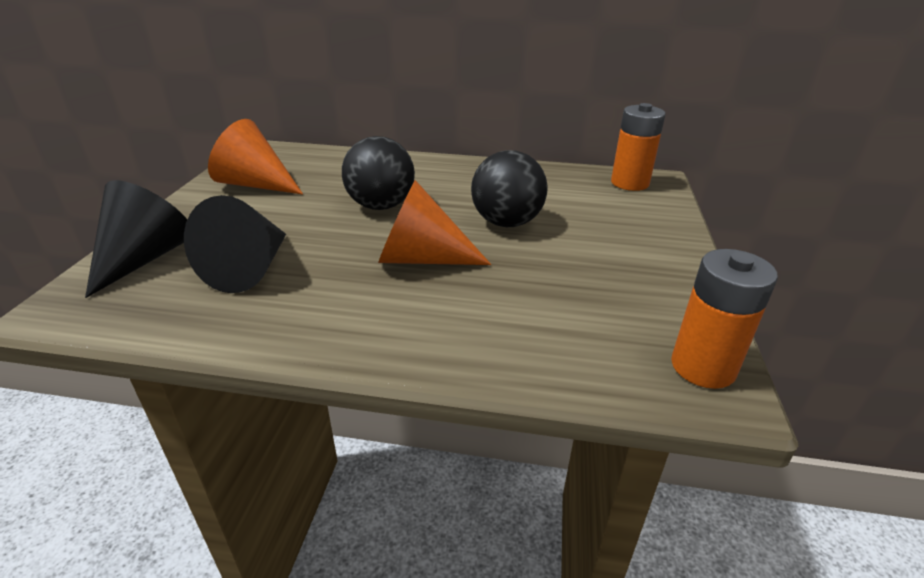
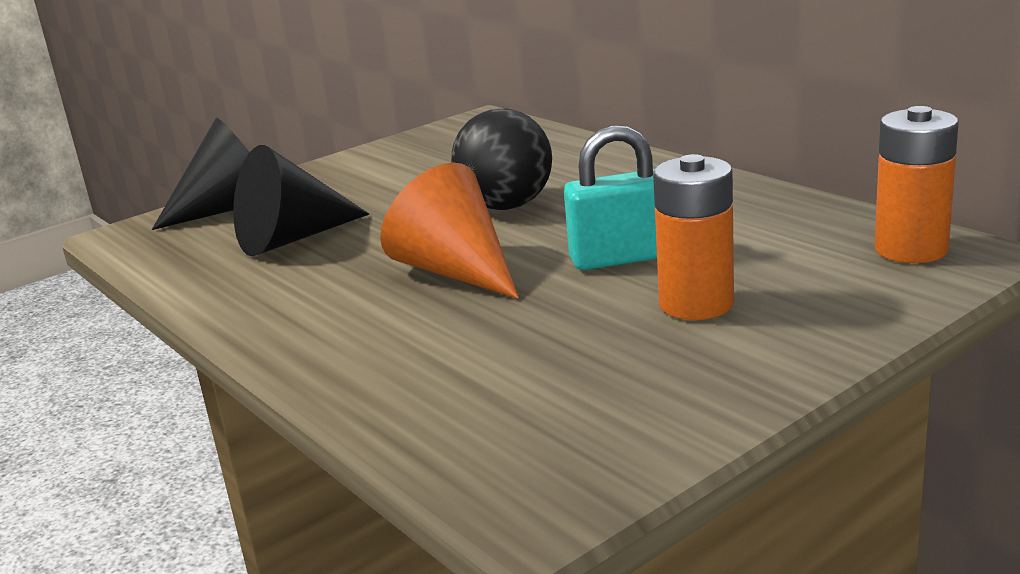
camera: 45 degrees right, 10 degrees down
orange cone [208,119,303,194] -> none
black ball [471,150,548,227] -> turquoise padlock [564,125,657,270]
orange battery [671,249,778,389] -> orange battery moved to [653,154,734,320]

